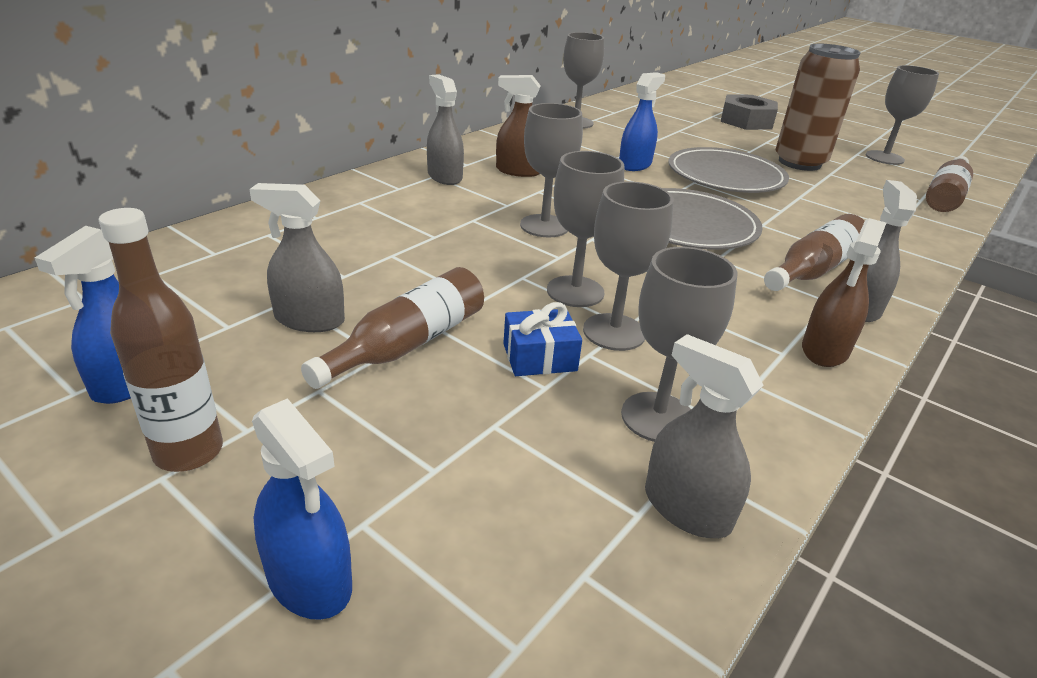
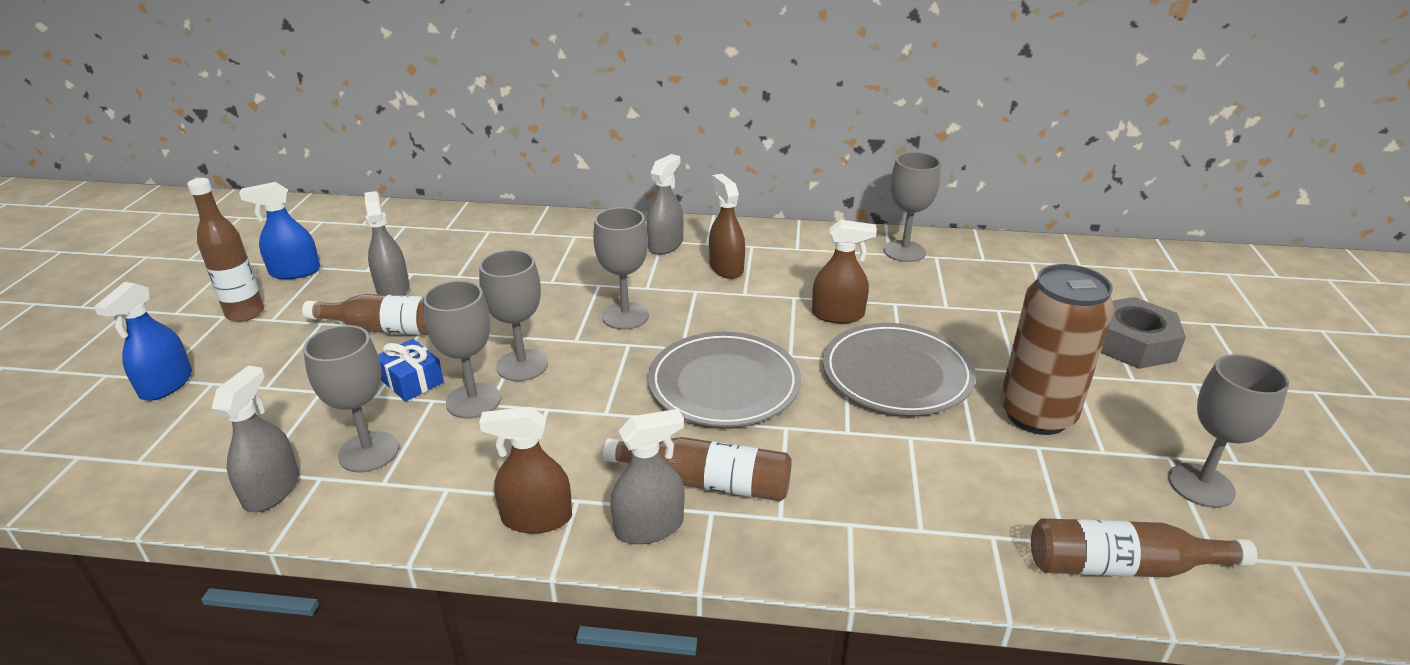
camera: 60 degrees right, 0 degrees up
blue spray bottle [619,72,665,171] -> brown spray bottle [812,219,877,323]

